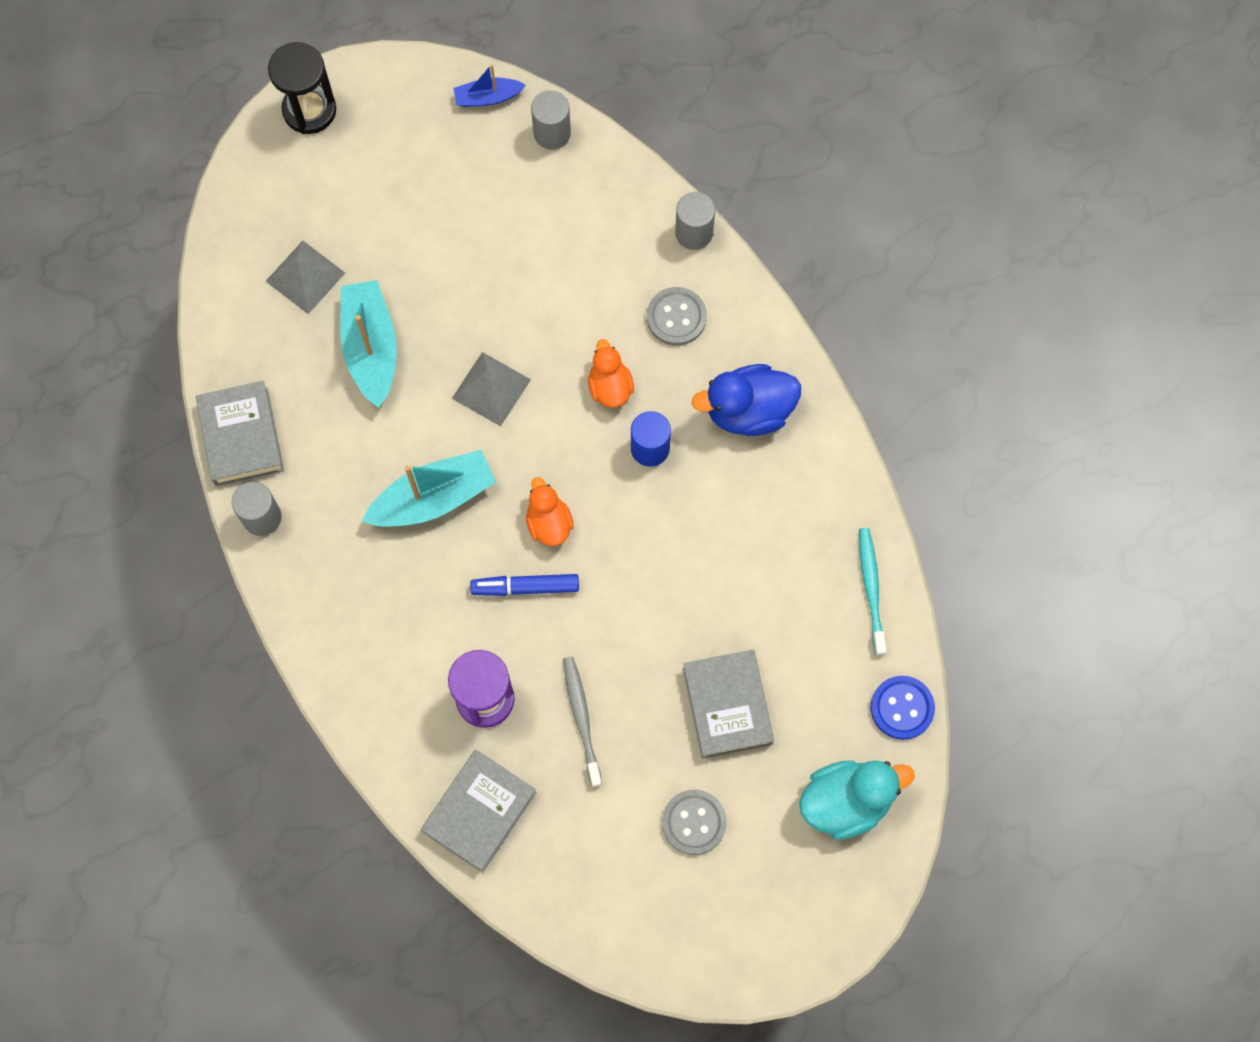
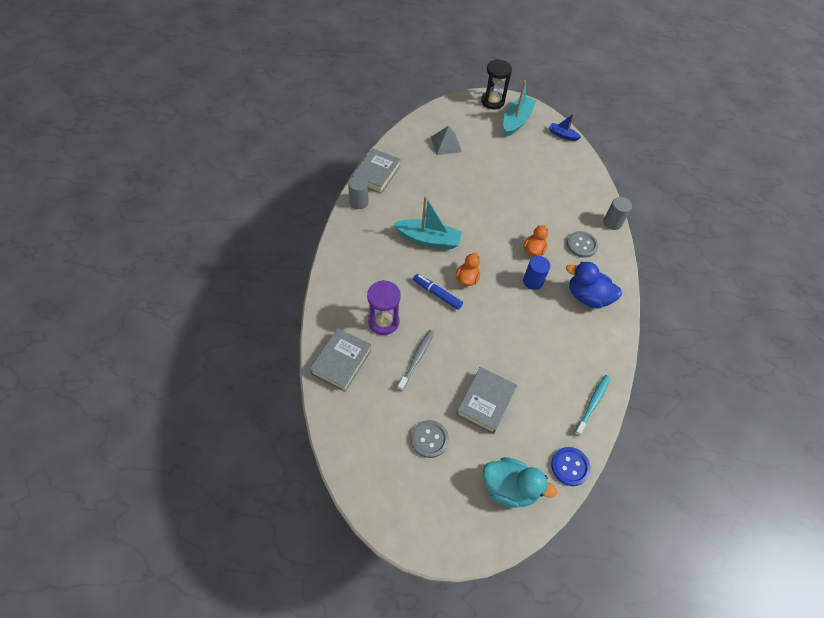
camera: 35 degrees right, 15 degrees down
turquoise boat [340,280,397,408] -> turquoise boat moved to [503,80,536,137]
grey book [421,750,537,873] -> grey book turned 45 degrees counterclockwise [310,328,372,392]
grey pyramid [452,352,531,426] -> none
grey cylinder [531,90,571,150] -> none

